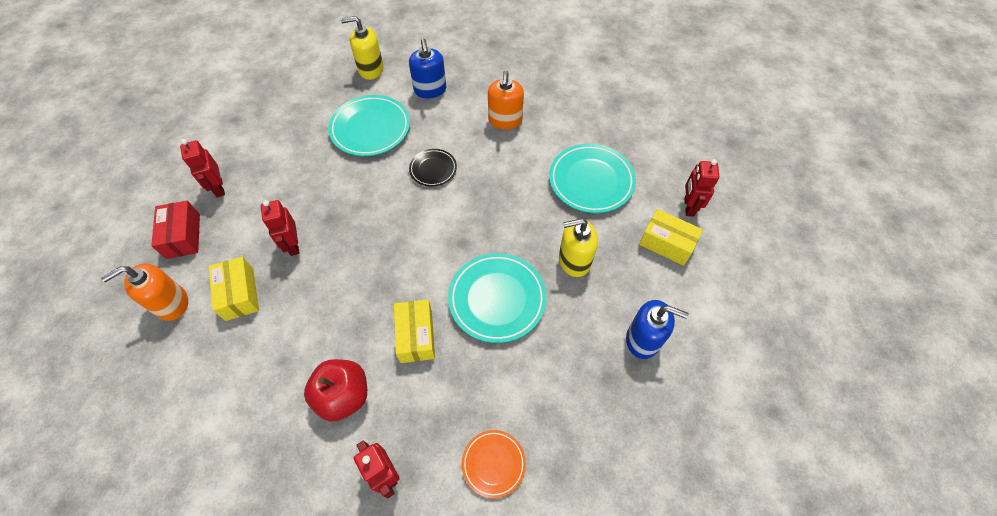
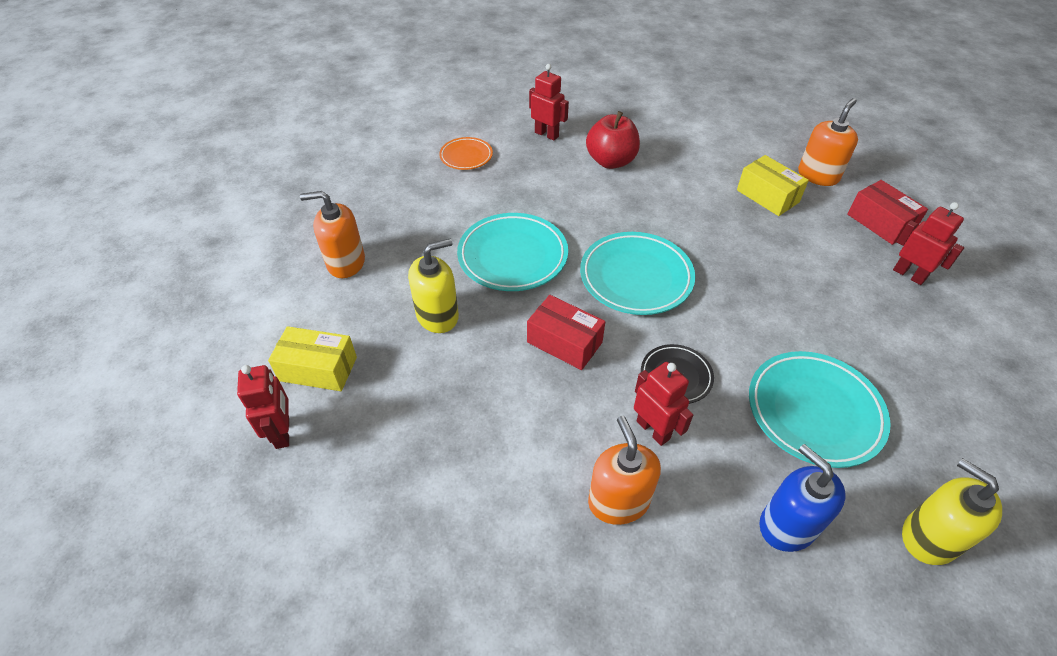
camera: 160 degrees right, 10 degrees down
red robot [261,200,300,256] -> red robot moved to [634,362,693,446]
yellow soap dispenser [341,16,384,80] -> yellow soap dispenser turned 105 degrees counterclockwise [902,458,1002,565]
yellow box [394,299,435,363] -> none
turquoise plate [549,144,636,213] -> turquoise plate moved to [580,232,695,315]
blue soap dispenser [626,300,688,359] -> orange soap dispenser [300,191,365,278]
none -> red box [527,295,605,370]

